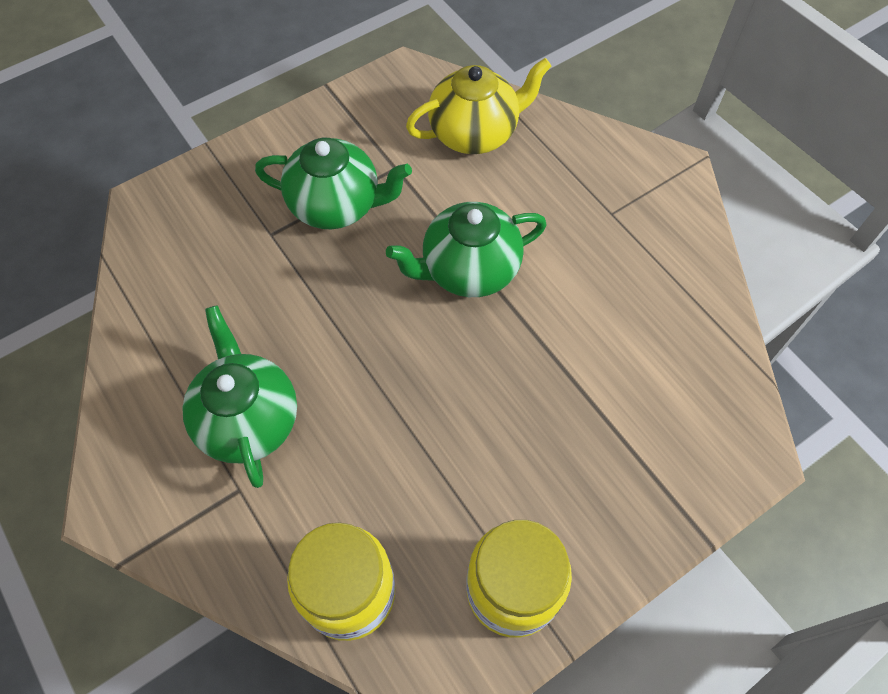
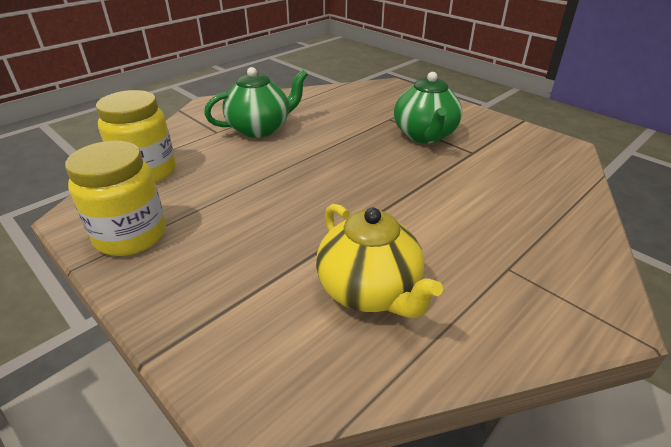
camera: 80 degrees right, 25 degrees down
green teapot [386,202,547,297] -> none
yellow teapot [406,58,552,154] -> yellow teapot moved to [316,204,443,318]

